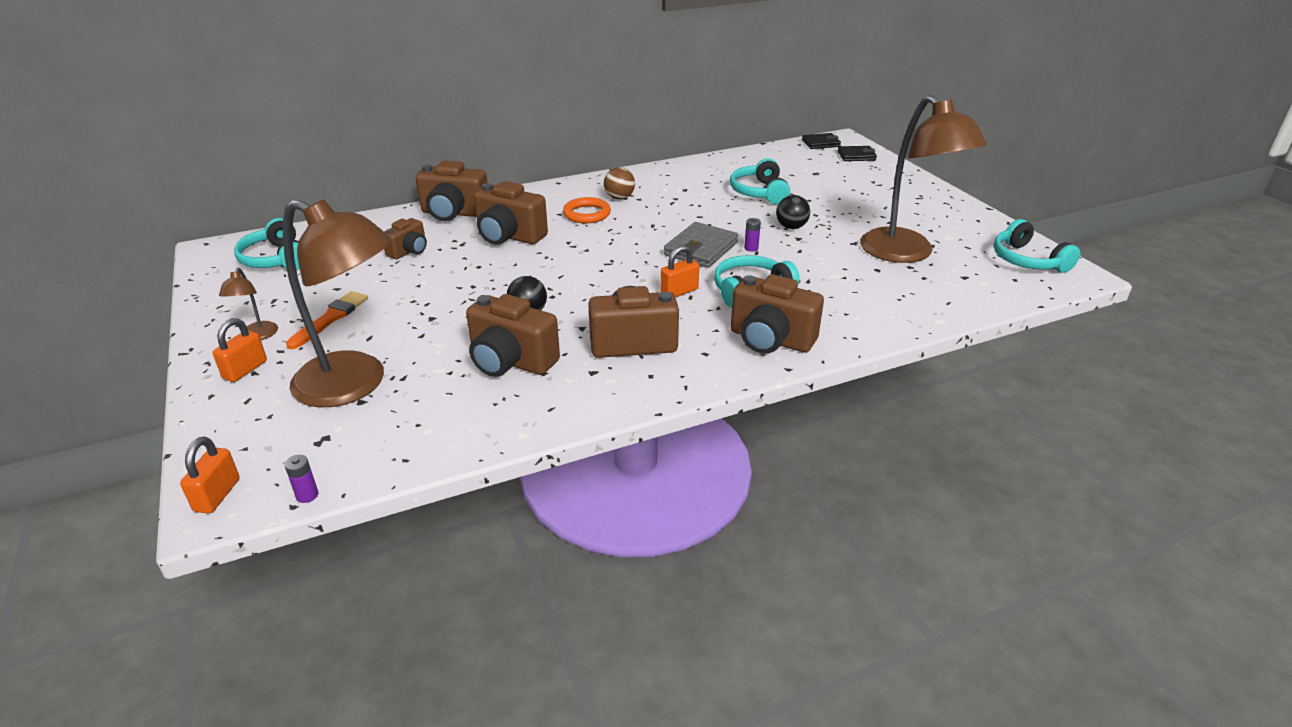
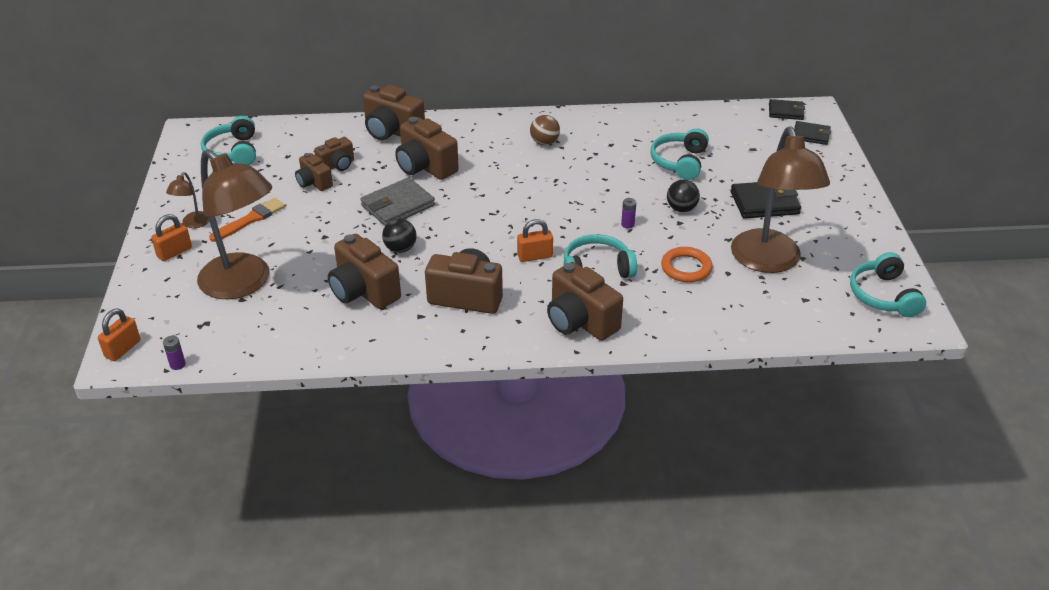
camera: 20 degrees right, 5 degrees up
orange ring [563,197,611,223] -> orange ring moved to [661,247,712,282]
grey wallet [664,222,738,268] -> grey wallet moved to [360,177,435,226]
none -> brown camera [295,153,333,191]
none -> black wallet [731,182,801,219]

